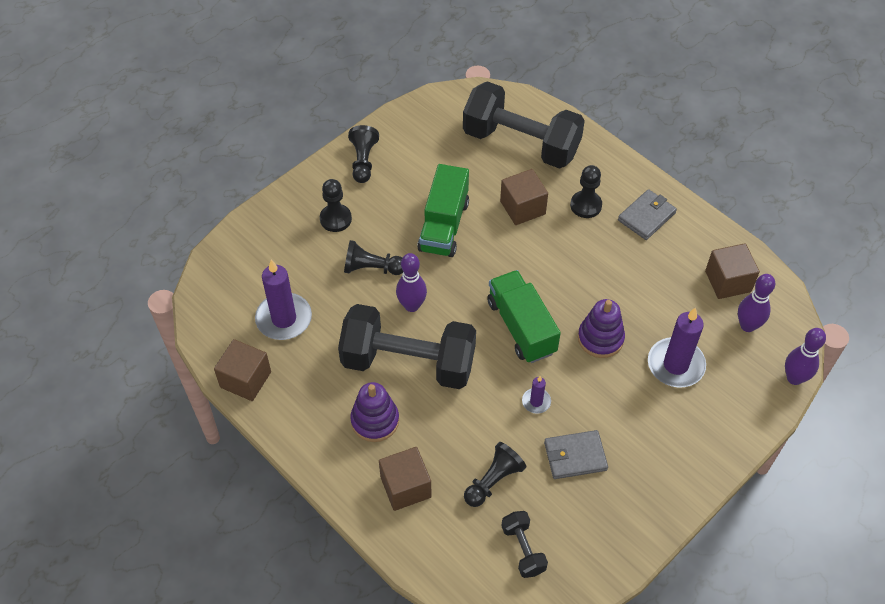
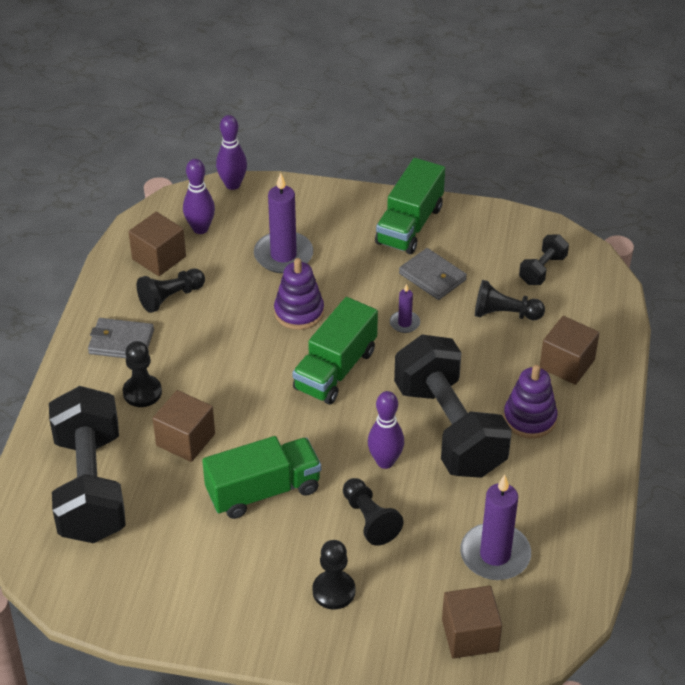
camera: 125 degrees left, 10 degrees down
brown cube [214,339,271,401] -> brown cube moved to [442,586,502,659]
black pawn [348,125,379,183] -> black pawn moved to [137,269,205,313]
none -> green truck [375,158,445,254]

